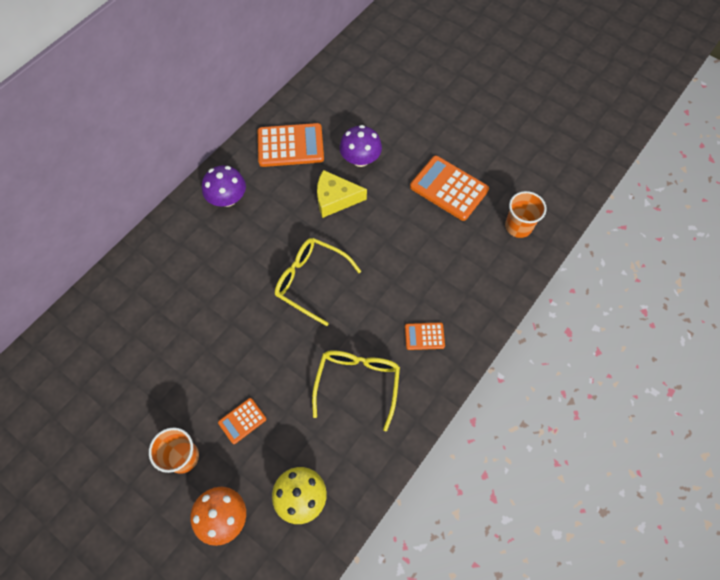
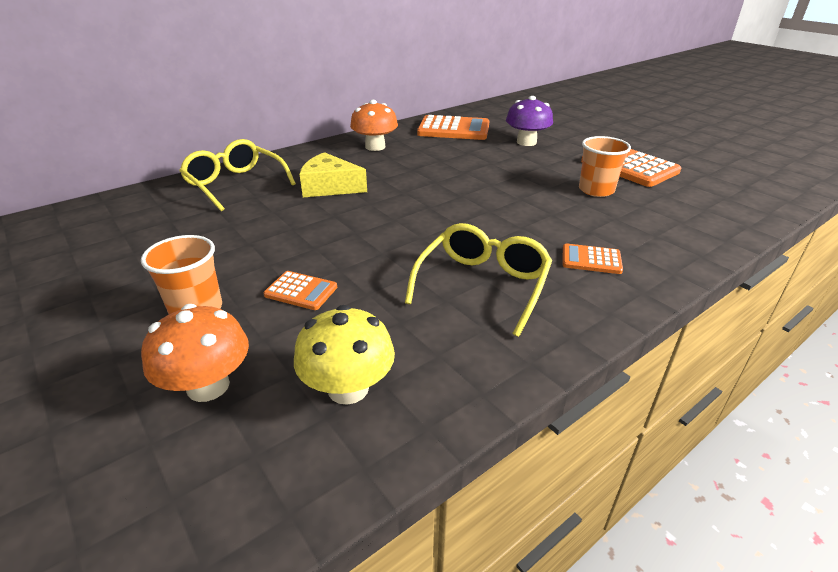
camera: 15 degrees right, 30 degrees down
purple mushroom [202,165,246,207] -> orange mushroom [350,100,398,151]
orange calculator [218,398,266,444] -> orange calculator turned 135 degrees counterclockwise [263,271,337,310]
yellow glasses [275,238,362,326] -> yellow glasses moved to [179,139,296,211]
yellow cheese [317,170,367,218] -> yellow cheese moved to [300,152,367,197]
orange cup [505,191,547,238] -> orange cup moved to [579,136,631,197]

